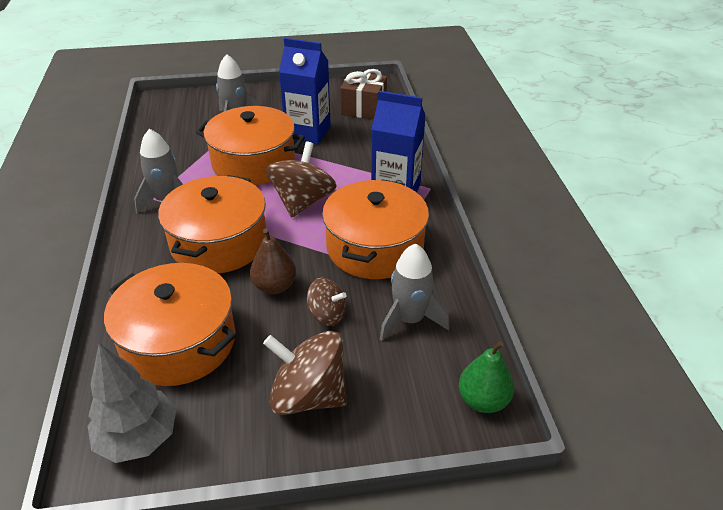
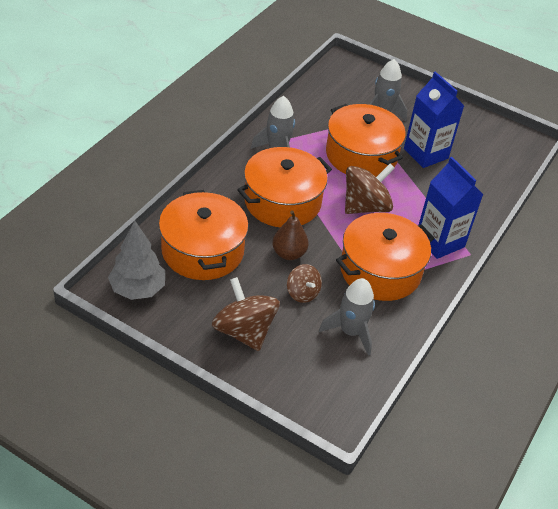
camera: 35 degrees right, 5 degrees up
brown gift [340,69,387,119] -> none
green pear [459,341,514,413] -> none

